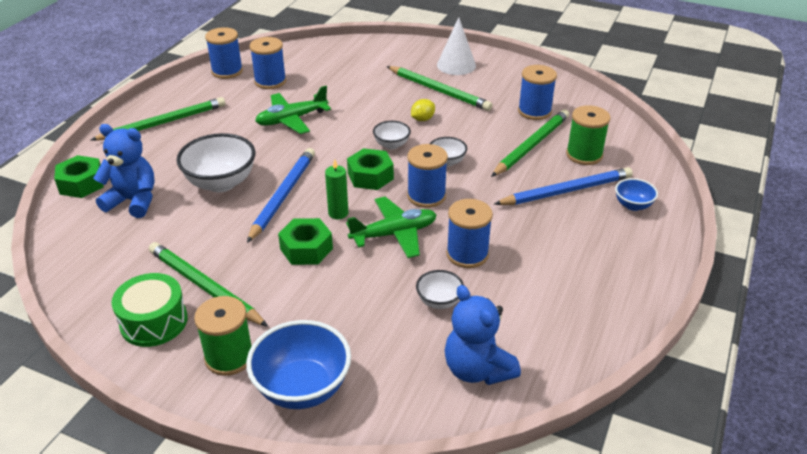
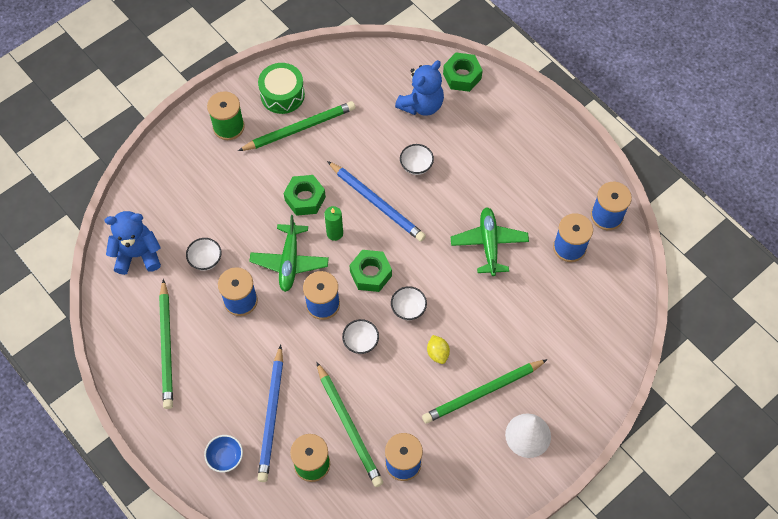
camera: 115 degrees right, 25 degrees up
green pencil [91,97,225,141] -> green pencil moved to [159,279,173,409]
white bowl [176,133,255,192] -> white bowl [400,144,434,175], size x0.53
blue bowl [246,320,351,409] -> none

